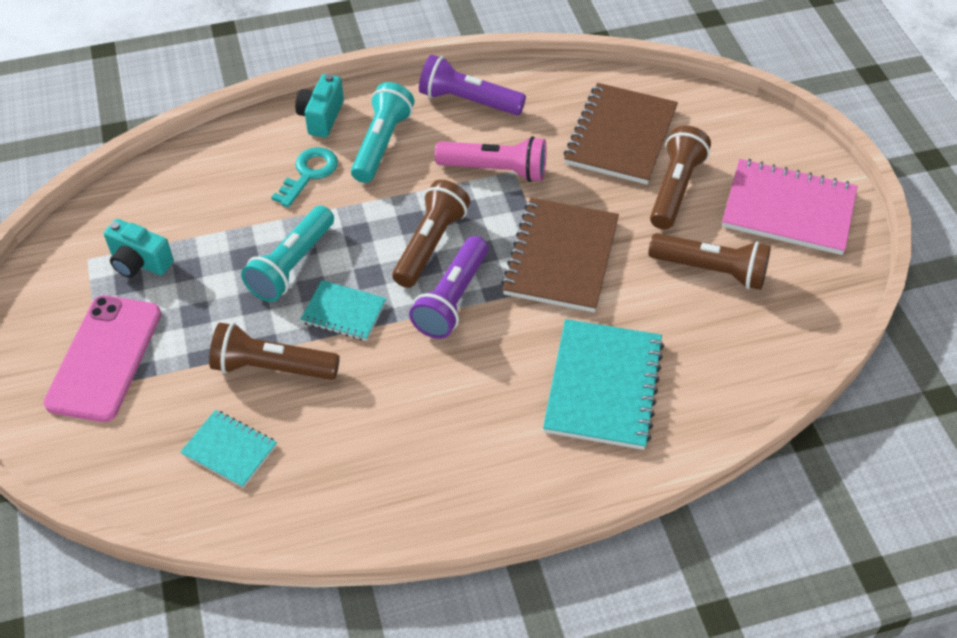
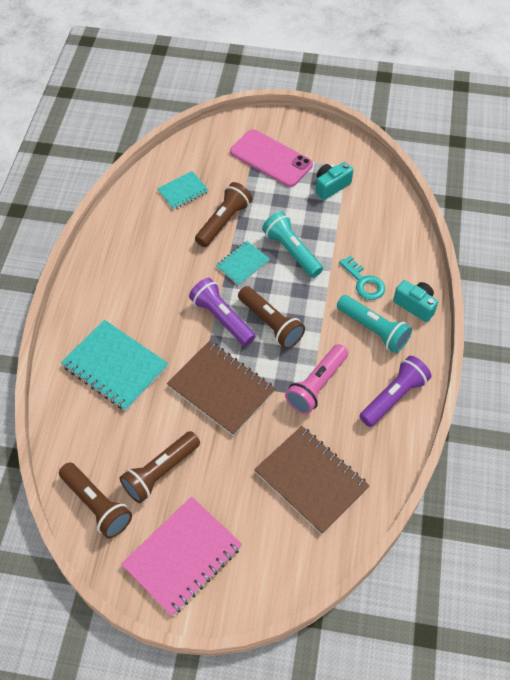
camera: 115 degrees right, 5 degrees up
brown flashlight [650,126,711,230] -> brown flashlight moved to [59,462,132,538]

